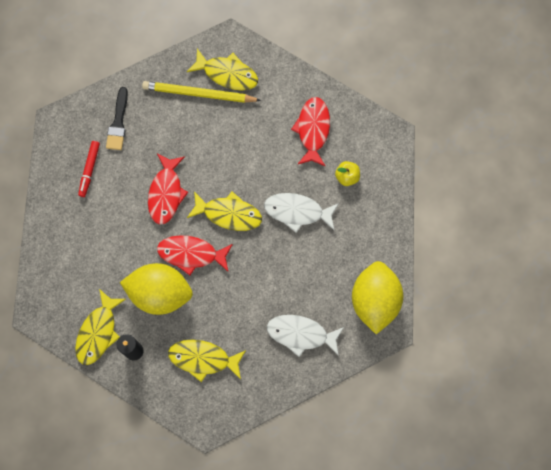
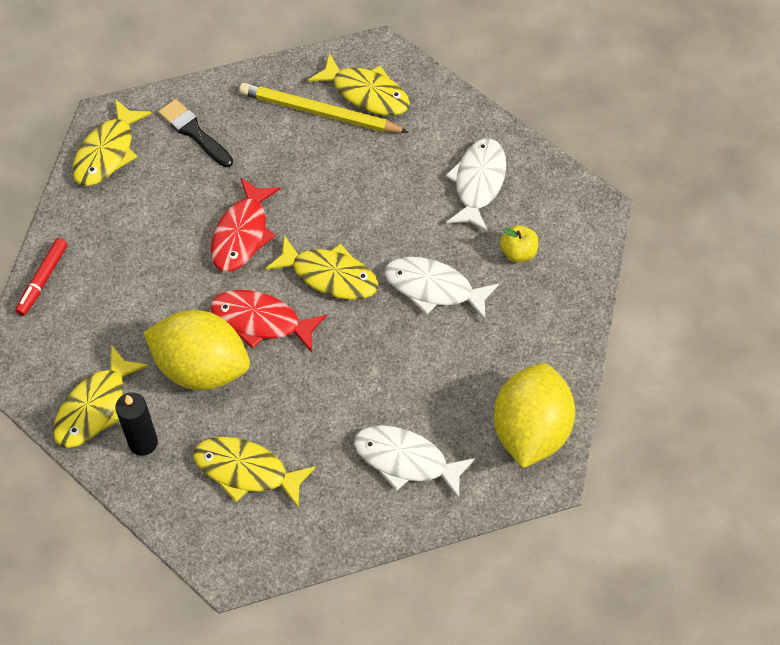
camera: 10 degrees right, 15 degrees down
red marker [78,141,100,197] -> red marker moved to [15,238,68,316]
black brush [106,87,128,150] -> black brush turned 120 degrees clockwise [158,99,233,167]
red fish [291,97,330,167] -> white fish [445,138,506,232]
none -> yellow fish [73,99,152,186]

